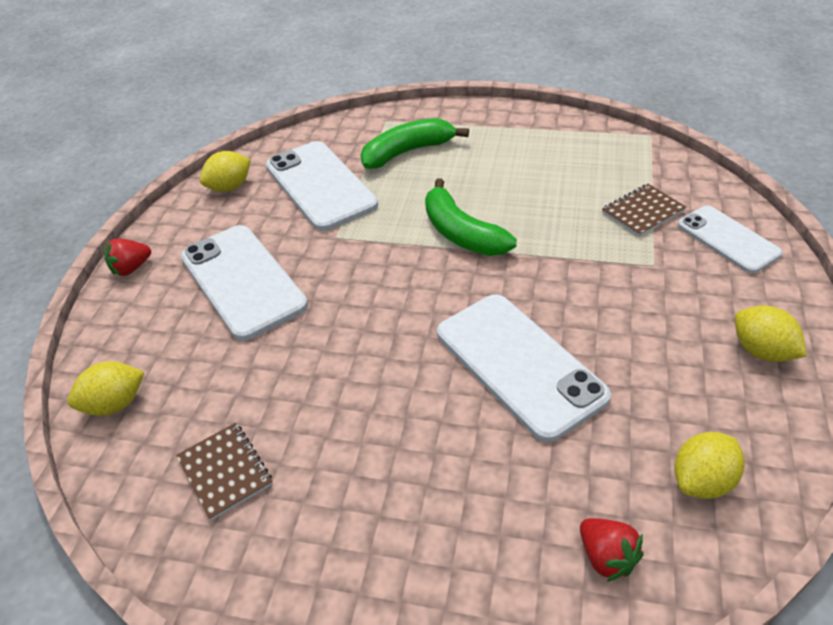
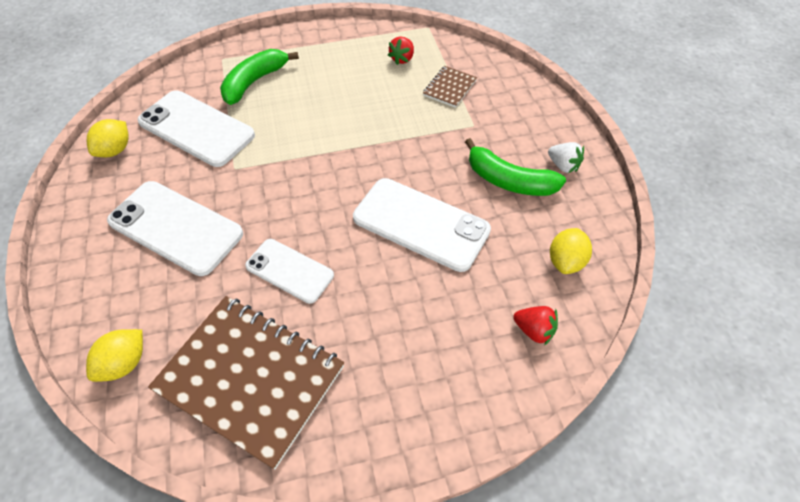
camera: 30 degrees left, 10 degrees up
red strawberry [104,238,151,276] -> red strawberry moved to [388,37,414,65]
brown notebook [176,423,273,521] -> brown notebook [148,296,344,469], size x2.21
green banana [425,178,517,256] -> green banana moved to [465,138,566,196]
white phone [678,206,782,273] -> white phone moved to [245,239,334,304]
yellow lemon [735,305,807,362] -> white strawberry [548,142,584,173]

